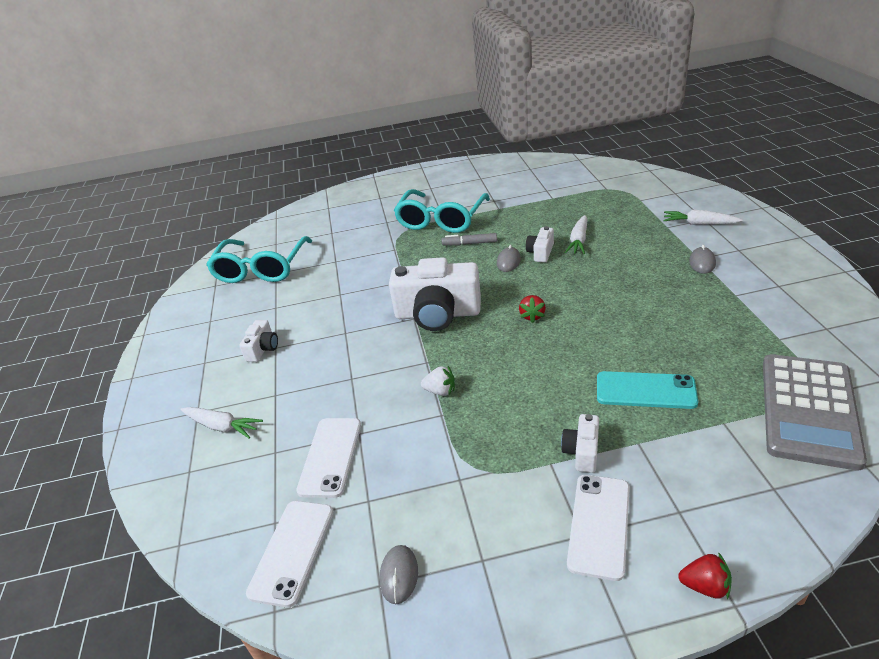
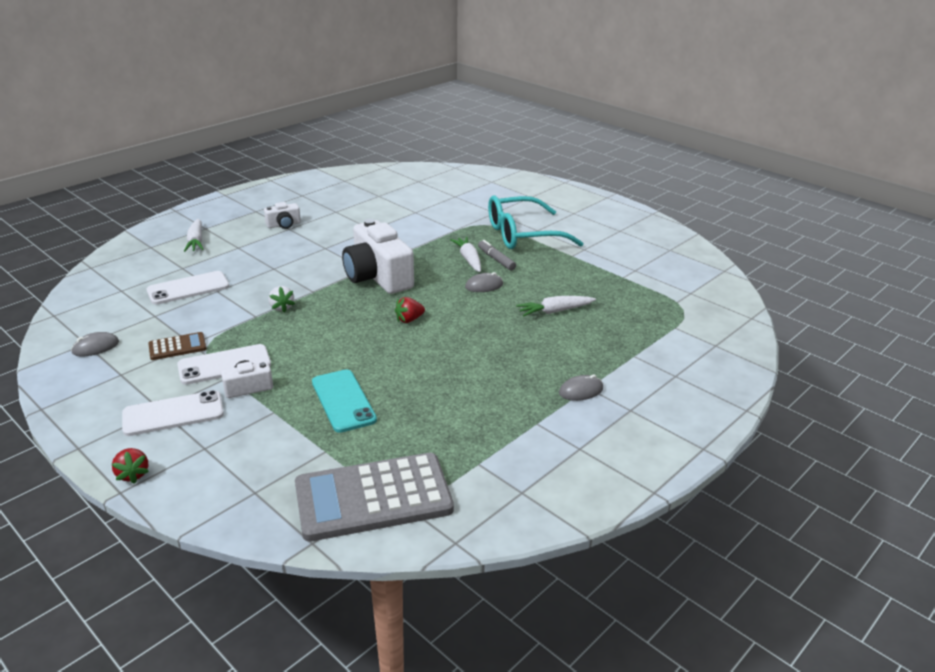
camera: 50 degrees right, 5 degrees down
turquoise glasses [206,236,312,283] -> none
white phone [246,501,333,608] -> white phone moved to [177,344,271,385]
white camera [526,226,554,262] -> none
white carrot [664,210,742,225] -> white carrot moved to [450,237,481,272]
none -> brown calculator [148,332,207,360]

